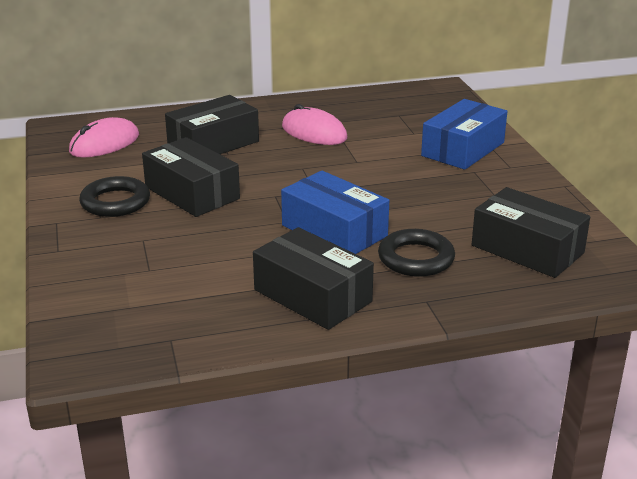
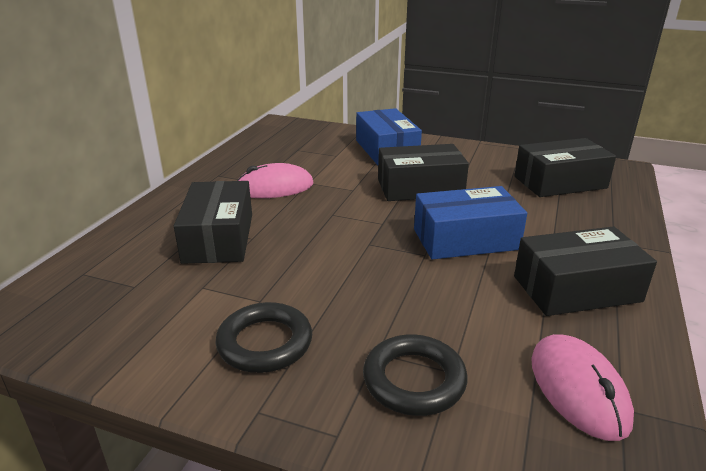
camera: 55 degrees left, 0 degrees up
pink mouse [69,117,139,158] -> pink mouse moved to [531,334,634,441]
black box [142,137,240,217] -> black box moved to [378,144,469,201]
black ring [378,229,455,277] -> black ring moved to [363,334,467,416]

